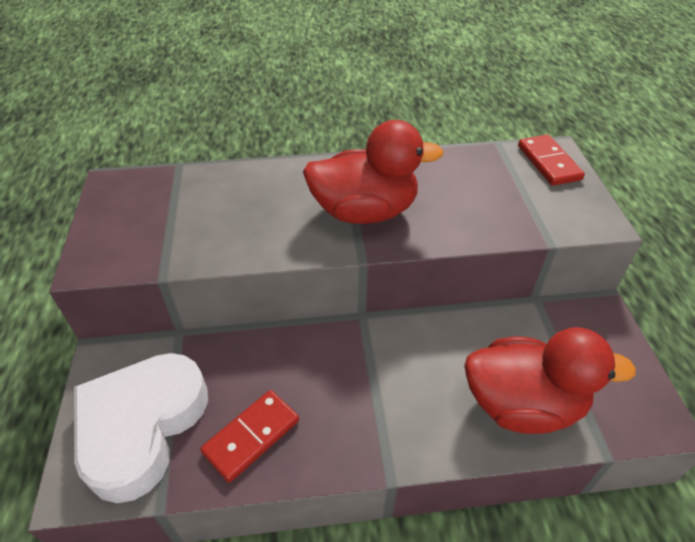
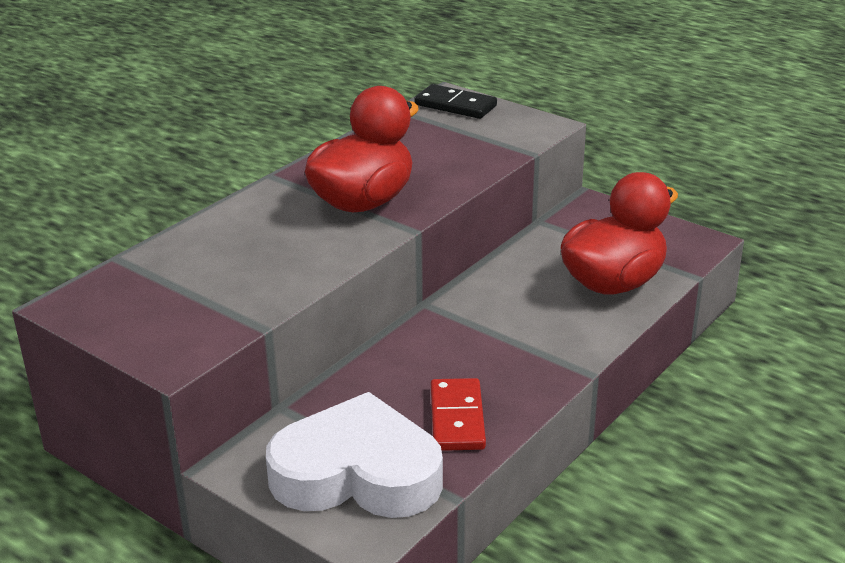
camera: 45 degrees left, 15 degrees down
white heart [74,353,208,503] -> white heart turned 120 degrees clockwise [266,392,443,518]
red domino [518,134,585,186] -> black domino [414,84,497,119]

